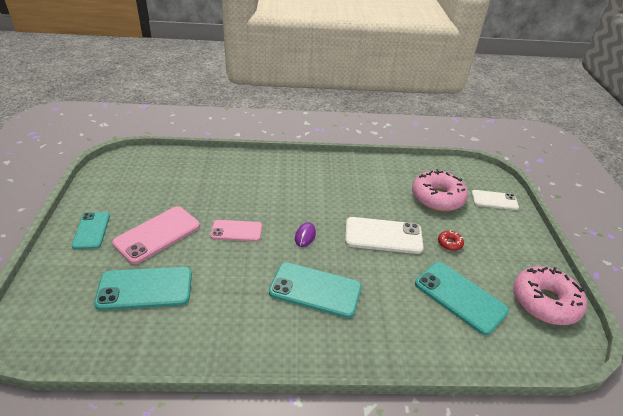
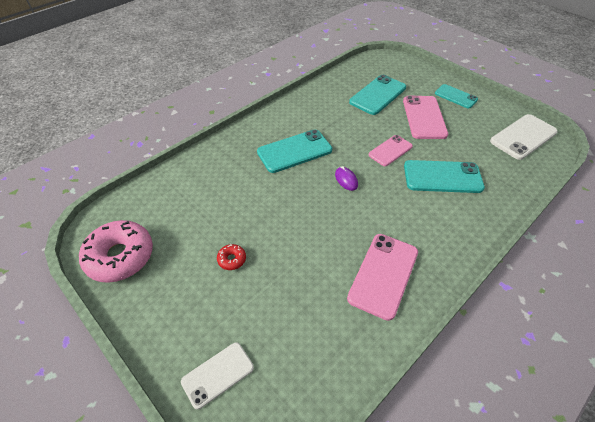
camera: 140 degrees right, 10 degrees up
white phone [345,217,424,254] -> white phone moved to [490,114,558,160]
pink donut [412,169,468,211] -> none
turquoise phone [415,262,509,335] -> turquoise phone moved to [404,160,485,193]
none -> pink phone [347,234,418,321]

